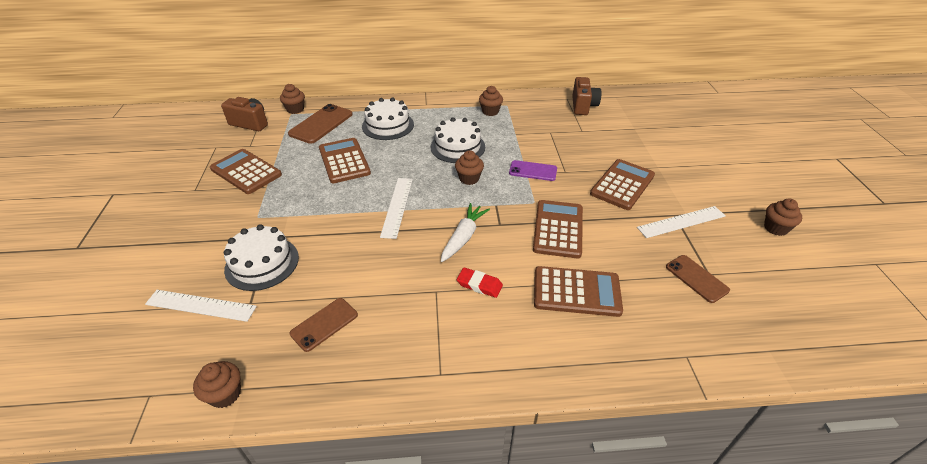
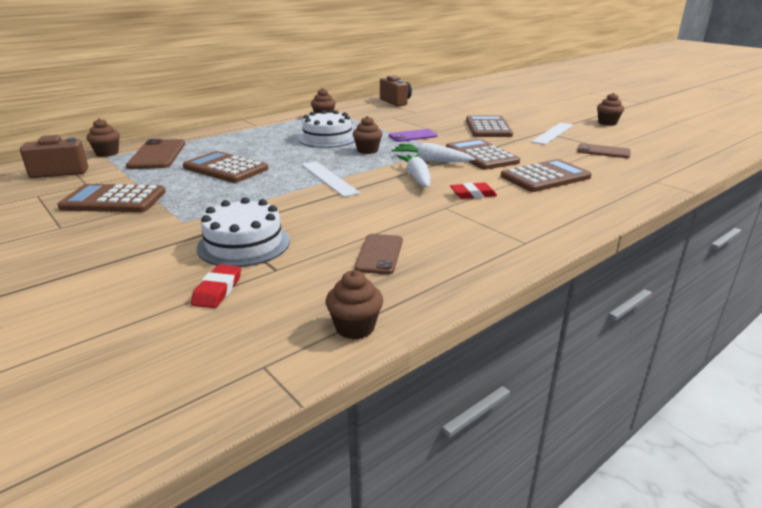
camera: 35 degrees left, 15 degrees down
white ruler [145,290,257,322] -> red eraser [191,264,241,308]
white cake [362,97,414,140] -> none
none -> white carrot [391,142,475,162]

